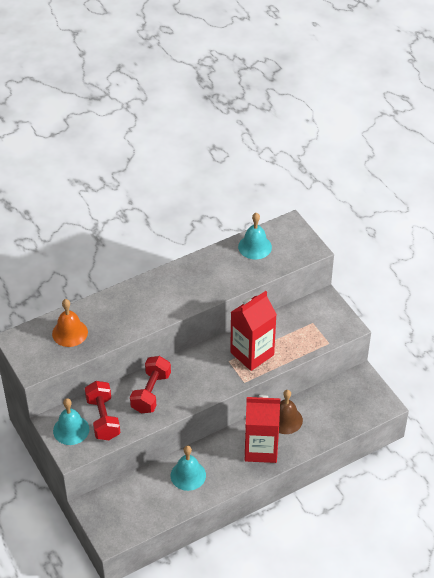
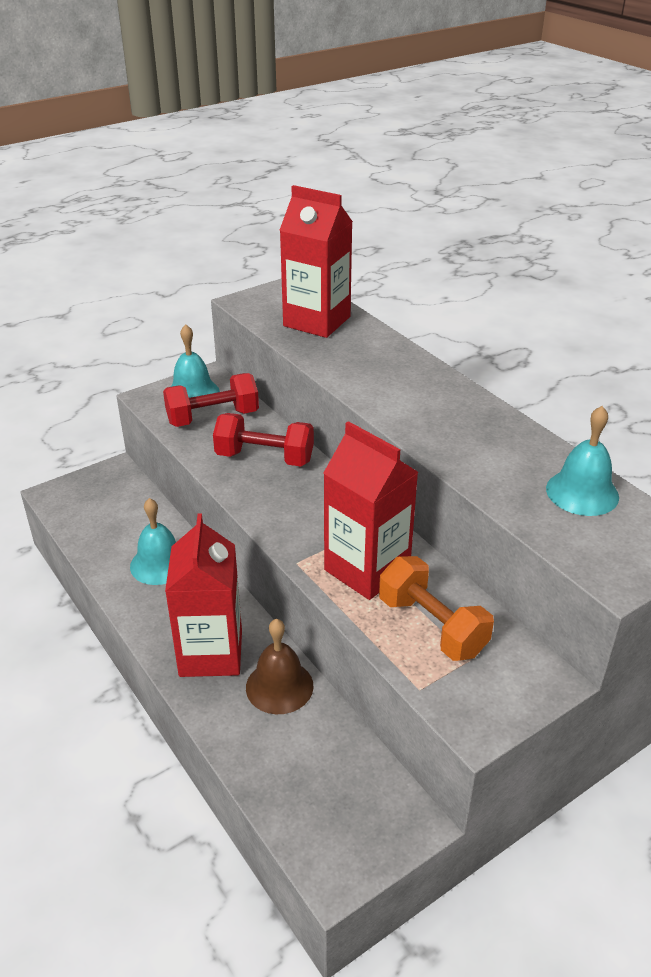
camera: 85 degrees right, 10 degrees down
orange bell [52,299,88,347] -> red carton [280,185,353,338]
none -> orange dumbbell [379,556,494,661]

